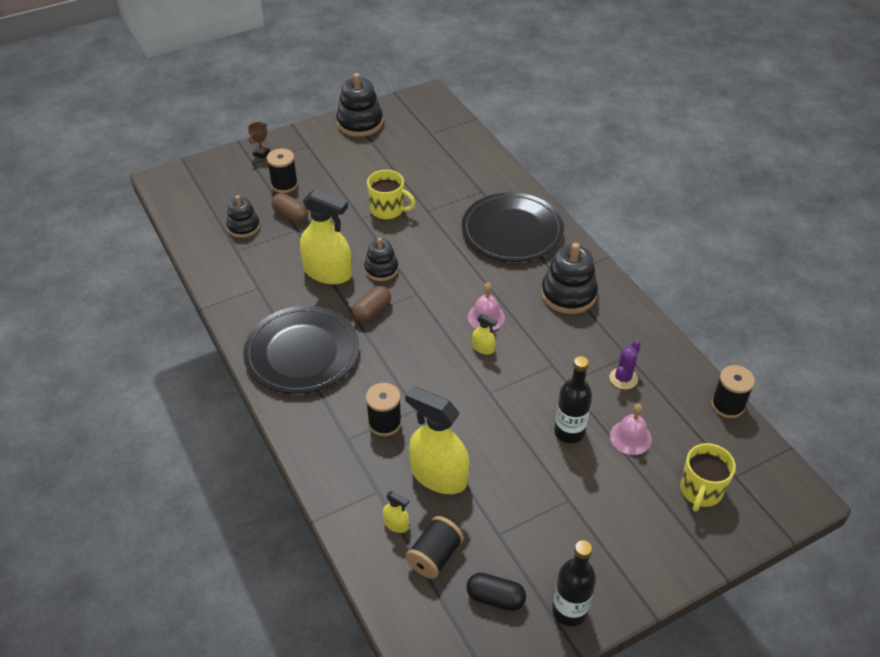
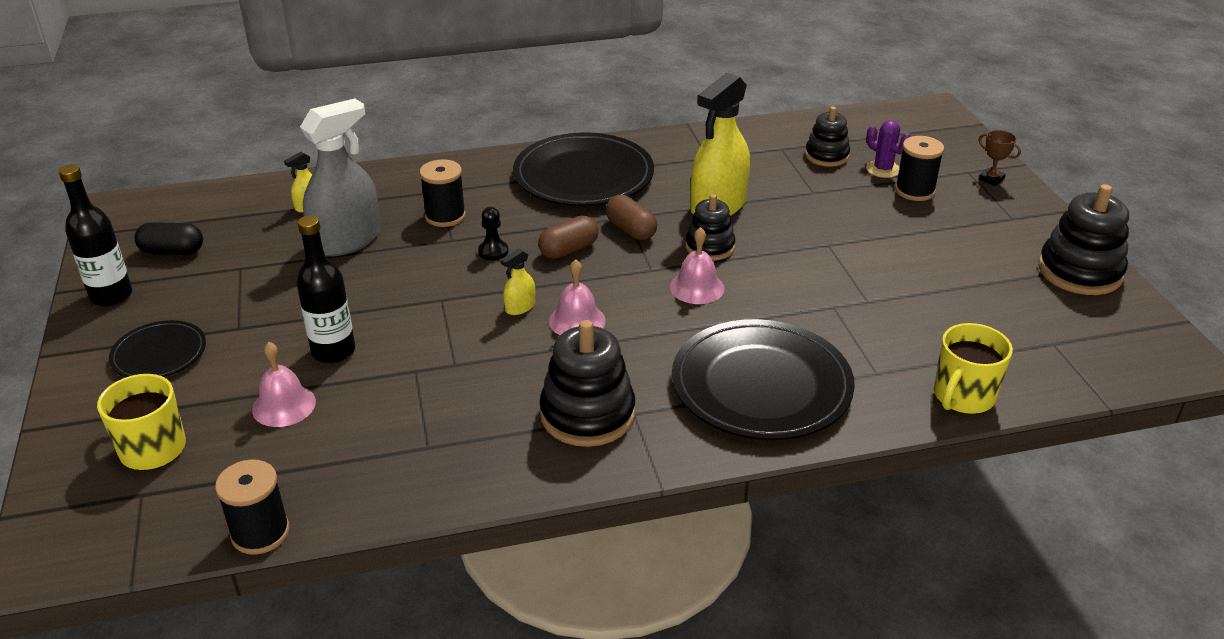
camera: 105 degrees right, 10 degrees down
brown capsule [272,193,308,223] -> brown capsule moved to [538,216,599,259]
yellow mug [367,170,416,220] -> yellow mug moved to [934,323,1013,414]
yellow spray bottle [405,386,470,494] -> grey spray bottle [300,98,381,257]
black spool [406,516,464,579] -> none
black capsule [467,573,526,611] -> black capsule turned 60 degrees clockwise [134,222,203,255]
purple cactus [609,340,641,390] -> purple cactus moved to [866,120,911,178]
none -> black plate [109,320,206,378]
none -> black pawn [478,207,509,260]
none -> pink bell [670,227,725,304]

